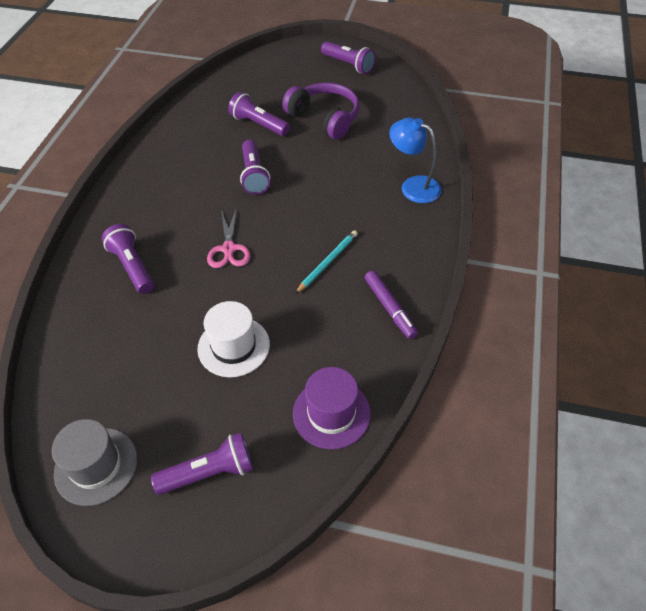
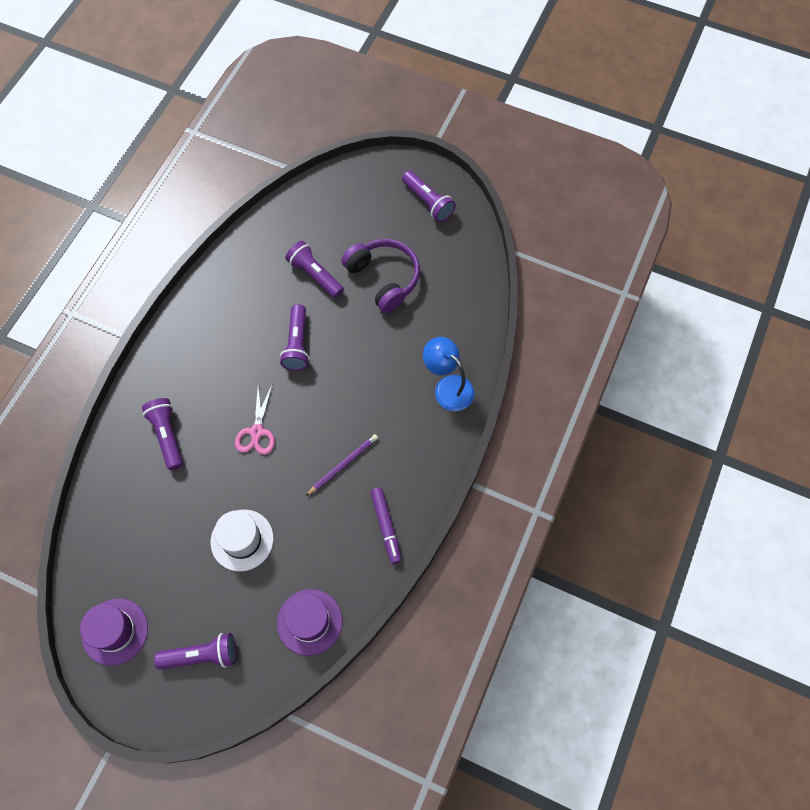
camera: 10 degrees right, 15 degrees up
grey hat [52,419,137,506] -> purple hat [80,599,148,666]
turquoise pencil [295,230,358,294] -> purple pencil [306,434,378,496]

